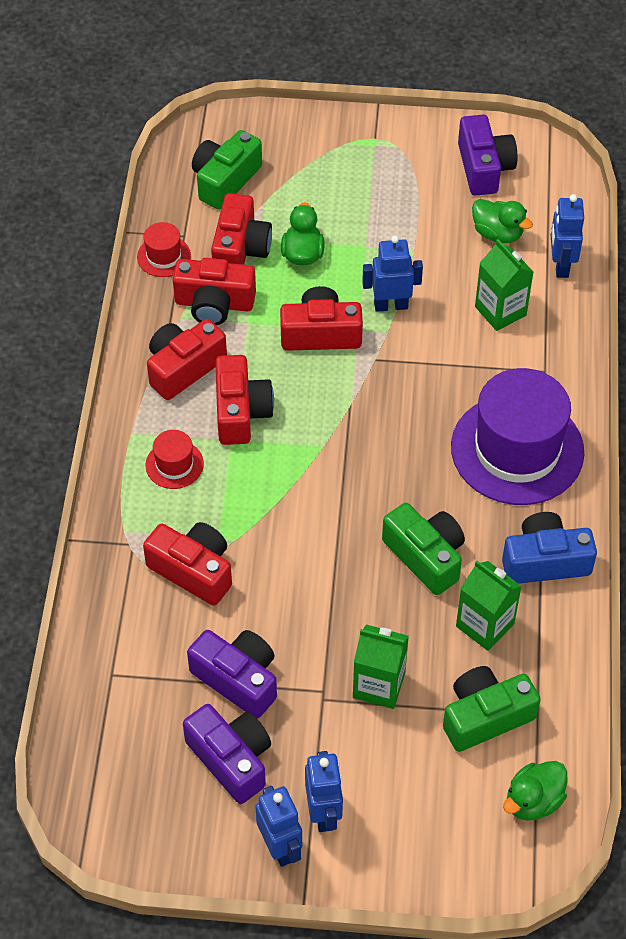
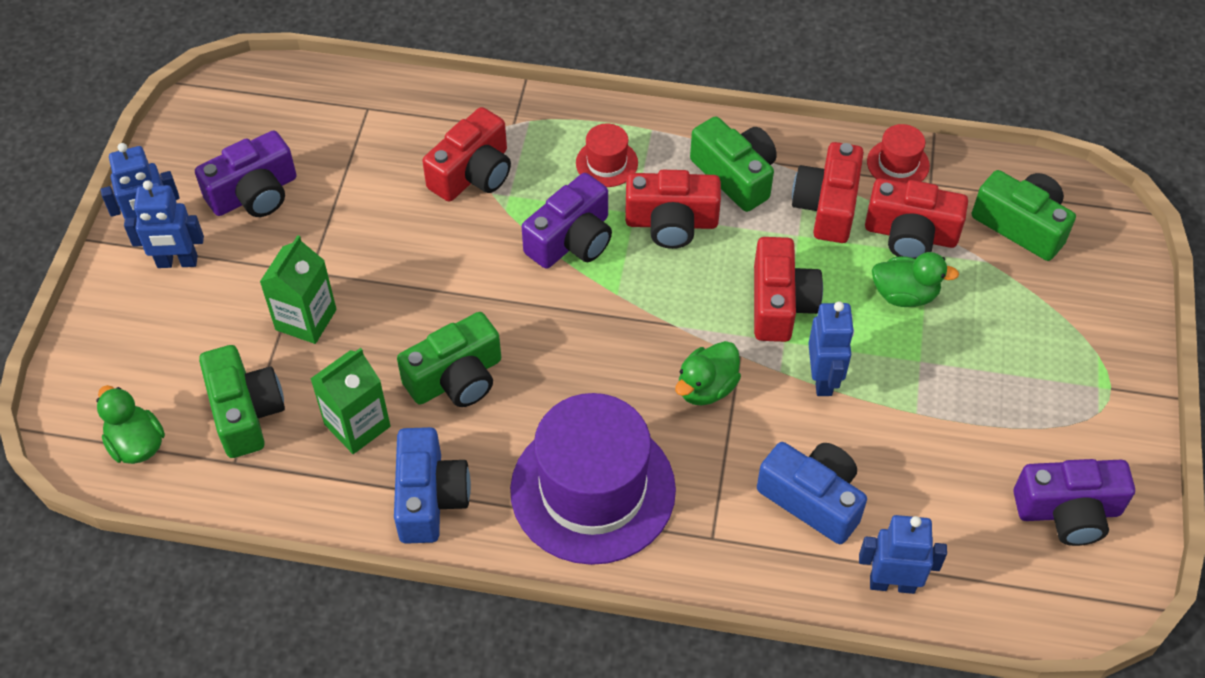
camera: 95 degrees right, 0 degrees up
red camera [147,319,227,400] -> green camera [690,116,777,212]
purple camera [187,630,277,718] -> purple camera moved to [522,173,612,269]
green duck [472,199,533,243] -> green duck moved to [675,341,741,406]
green carton [475,239,533,331] -> blue camera [757,442,867,544]

